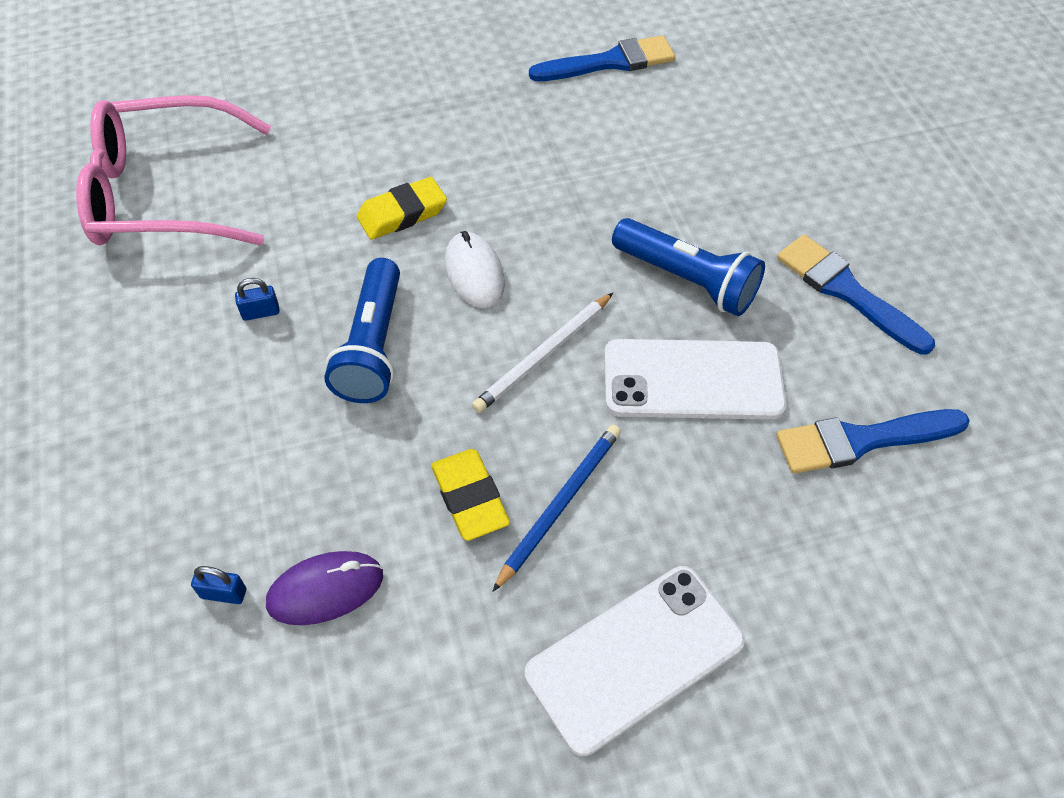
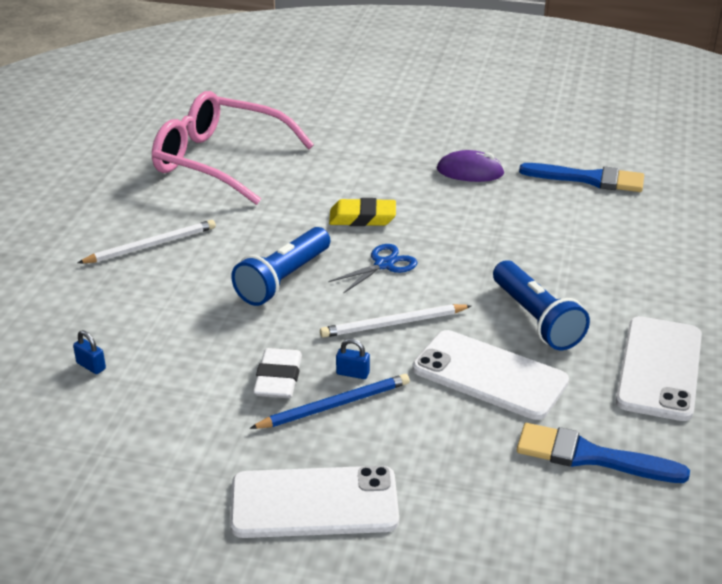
camera: 30 degrees right, 20 degrees down
blue padlock [235,278,280,321] -> blue padlock moved to [336,338,370,379]
purple mouse [266,551,383,625] -> purple mouse moved to [437,150,505,182]
yellow eraser [431,449,510,541] -> white eraser [253,348,302,398]
white mouse [445,231,505,308] -> blue scissors [328,244,418,294]
blue brush [777,235,935,355] -> white phone [616,316,702,421]
none -> white pencil [78,220,216,263]

